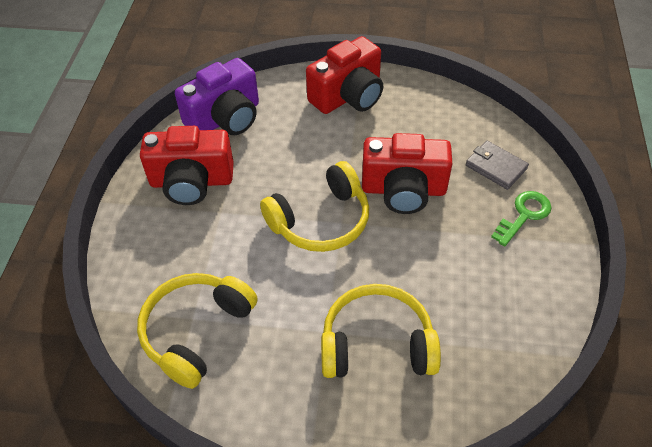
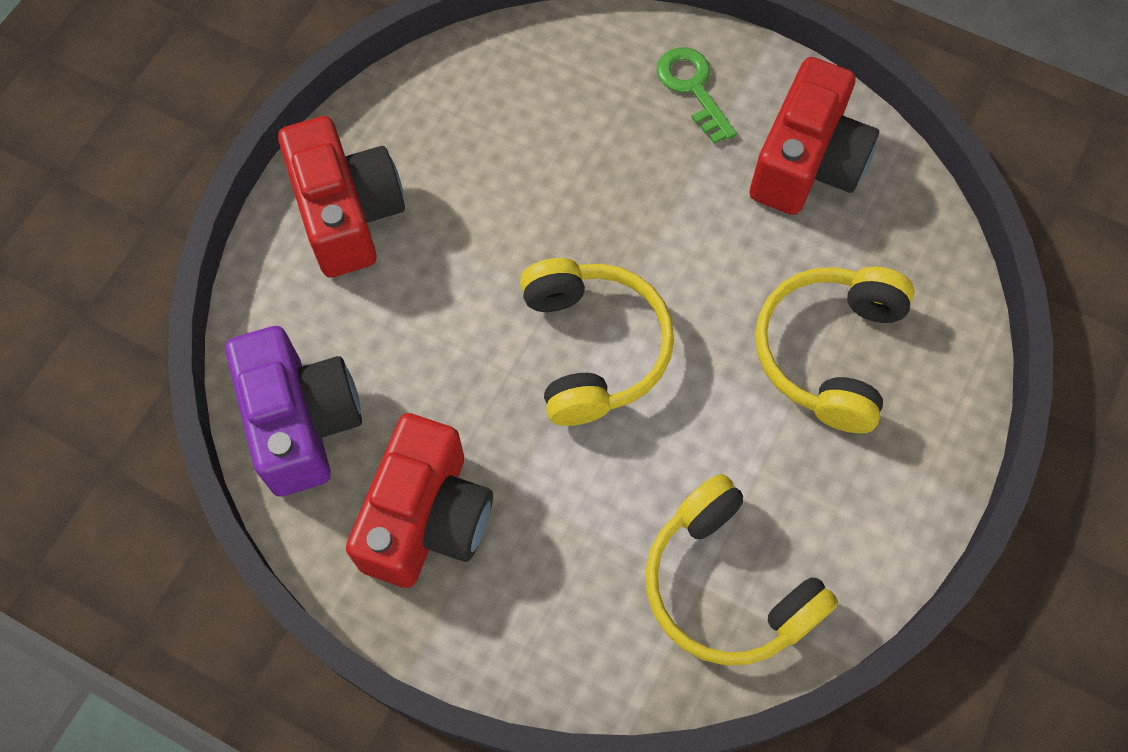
camera: 70 degrees left, 15 degrees up
red camera [362,133,452,214] -> red camera moved to [750,57,879,215]
grey wallet [466,141,529,190] -> none

